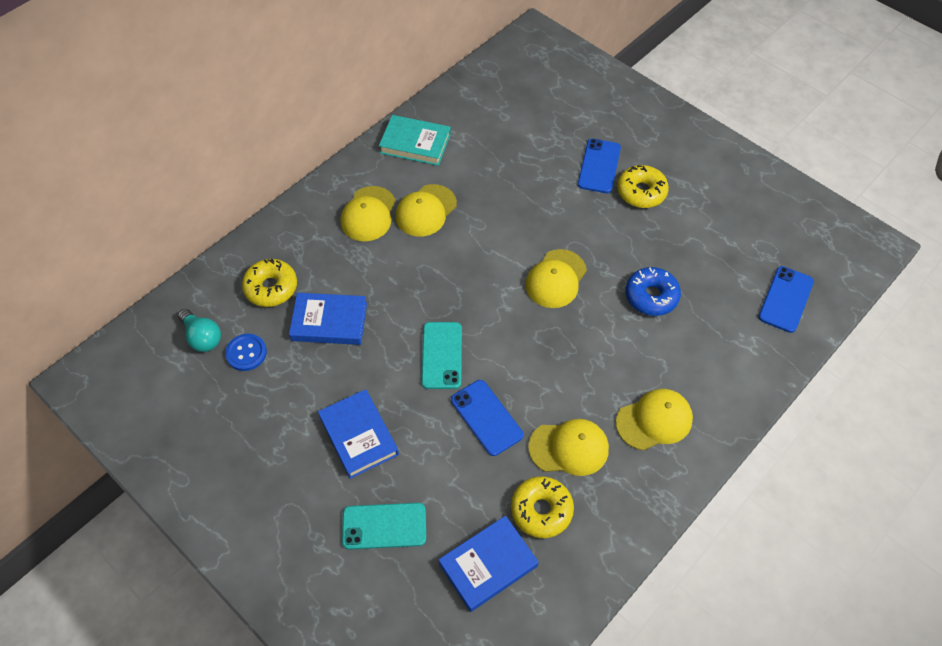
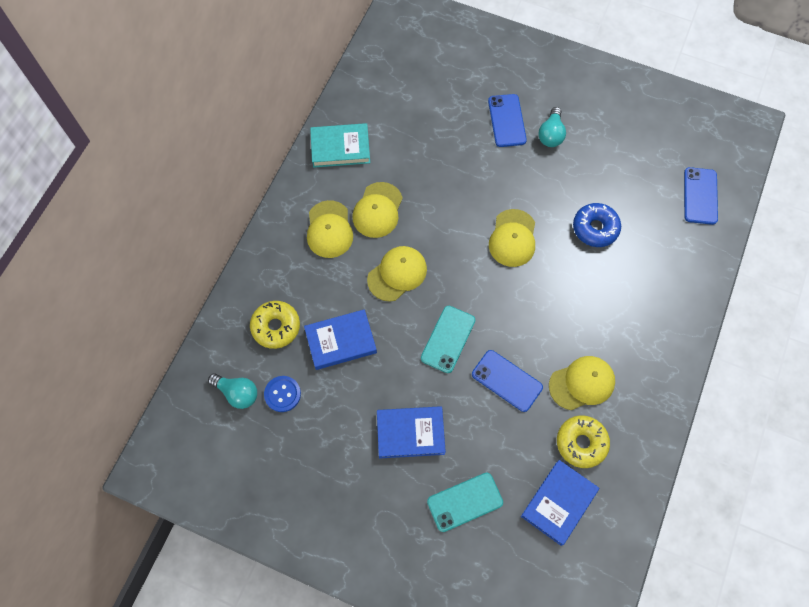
camera: 20 degrees left, 10 degrees up
blue book [318,389,399,479] -> blue book turned 45 degrees counterclockwise [377,406,446,458]
turquoise phone [421,322,462,389] -> turquoise phone turned 45 degrees clockwise [421,306,475,373]
yellow cap [616,389,693,450] -> yellow cap moved to [367,246,427,302]
yellow donut [617,165,669,208] -> turquoise light bulb [538,107,566,147]

